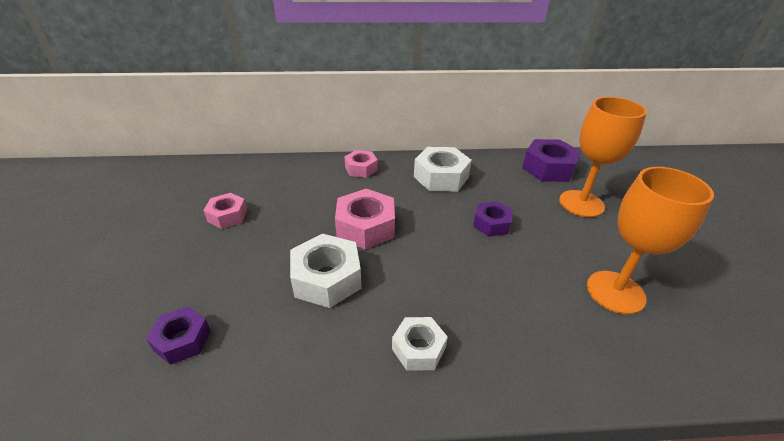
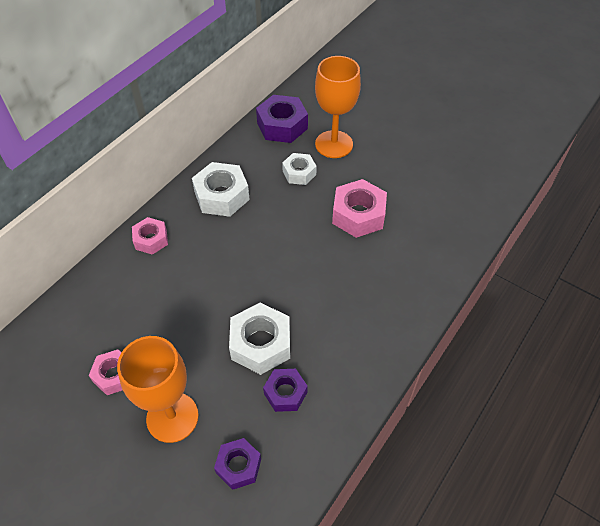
camera: 50 degrees left, 15 degrees up
pink nut [335,189,395,249] -> pink nut moved to [332,179,387,238]
white nut [392,317,448,371] -> white nut moved to [282,153,317,185]
purple nut [473,201,513,237] -> purple nut moved to [263,369,308,412]
orange goblet [587,167,714,315] -> orange goblet moved to [117,336,199,443]

